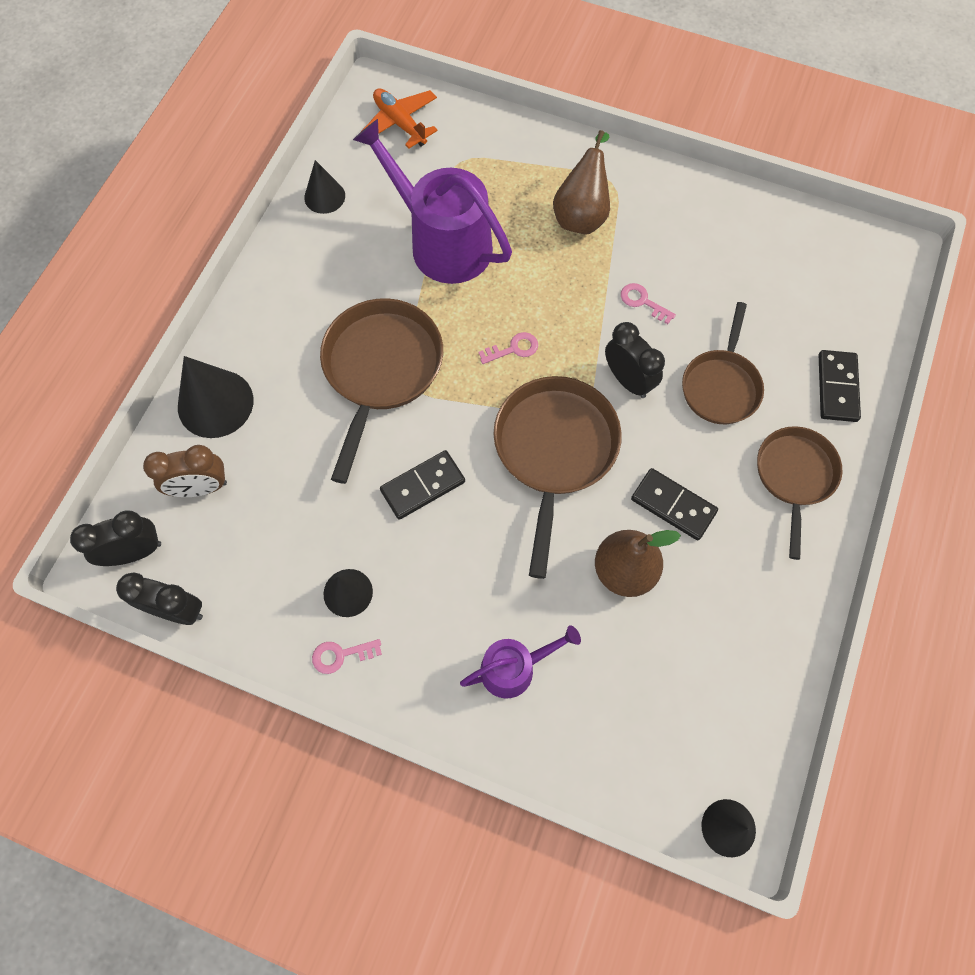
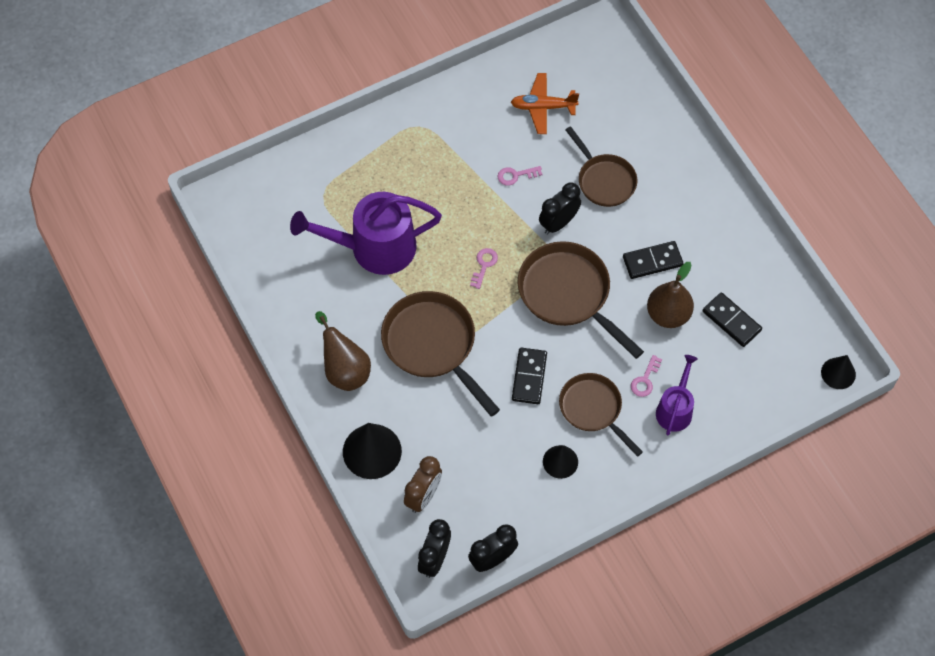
camera: 50 degrees left, 5 degrees down
black cone [304,160,345,214] -> none
pink key [312,639,382,674] -> pink key moved to [631,355,662,397]
orange plane [361,88,437,149] -> orange plane moved to [511,73,579,134]
brown pear [553,130,610,235] -> brown pear moved to [315,311,371,391]
black clock [605,322,665,398] -> black clock turned 45 degrees counterclockwise [539,182,581,234]
brown pan [757,426,842,560] -> brown pan moved to [559,373,643,457]
black domino [819,350,861,422] -> black domino moved to [703,292,762,347]

